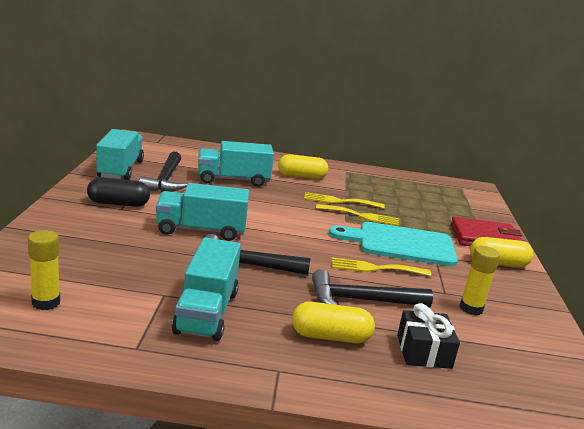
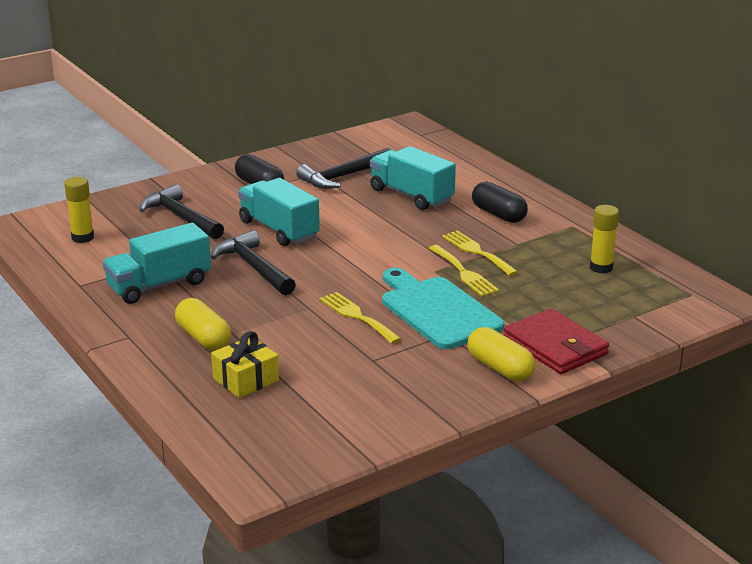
camera: 55 degrees right, 5 degrees up
turquoise truck [96,129,144,180] -> none
yellow capsule [278,154,328,179] -> black capsule [472,181,528,223]
black hammer [312,269,433,307] -> black hammer moved to [139,184,224,239]
black gift [397,303,460,369] -> yellow gift [211,331,279,398]
yellow glue stick [460,246,500,315] -> yellow glue stick moved to [590,205,619,274]

